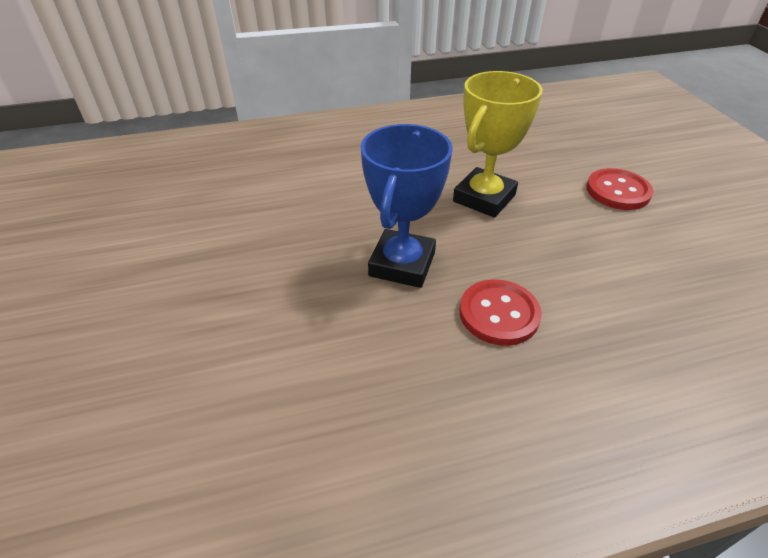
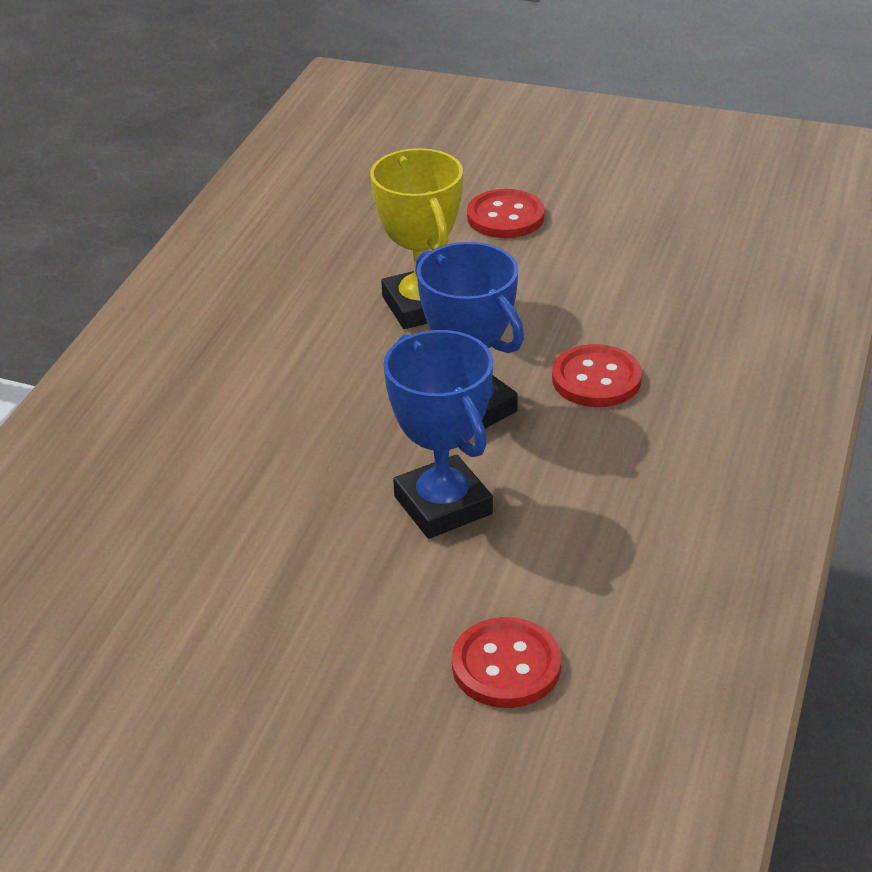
camera: 55 degrees left, 5 degrees down
none -> blue trophy [383,330,493,539]
none -> red button [452,617,561,708]

